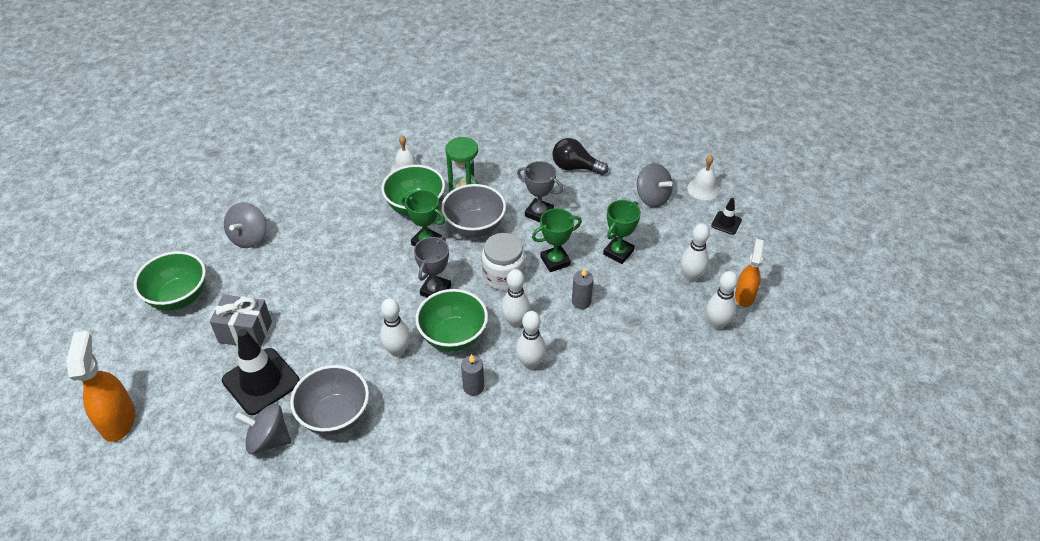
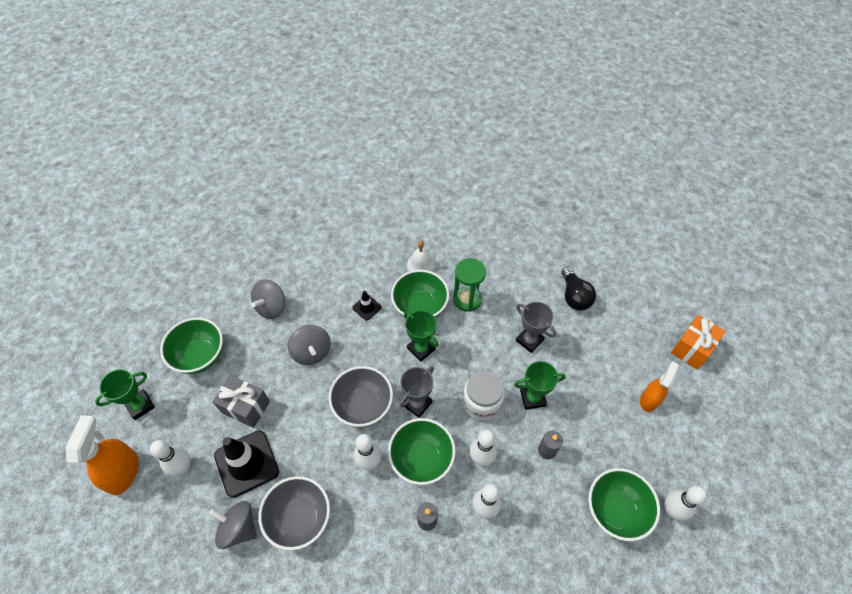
camera: 15 degrees right, 10 degrees up
grey bowl [441,184,506,237] -> grey bowl moved to [329,366,393,427]
black light bulb [553,138,608,175] -> black light bulb turned 135 degrees counterclockwise [562,267,596,311]
green trophy [603,200,641,264] -> green trophy moved to [95,369,155,420]
grey spinning top [637,163,673,207] -> grey spinning top moved to [288,325,331,365]
white bowling pin [681,223,710,282] -> white bowling pin moved to [150,440,190,476]
white bell [687,155,719,200] -> orange gift [671,315,726,370]
black traffic cone [711,198,742,235] -> black traffic cone moved to [352,291,382,321]
orange spray bottle [735,239,764,307] -> orange spray bottle moved to [640,361,679,412]
none -> green bowl [588,468,660,541]

